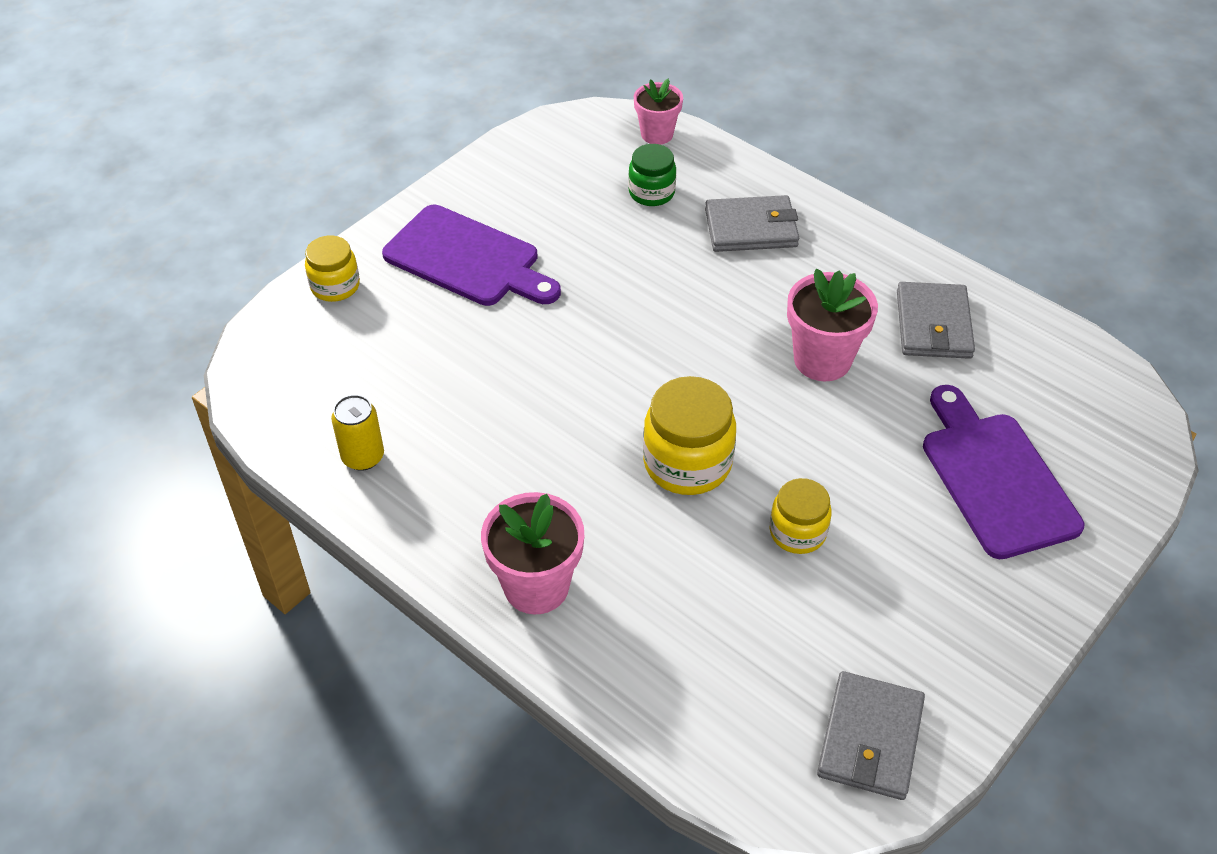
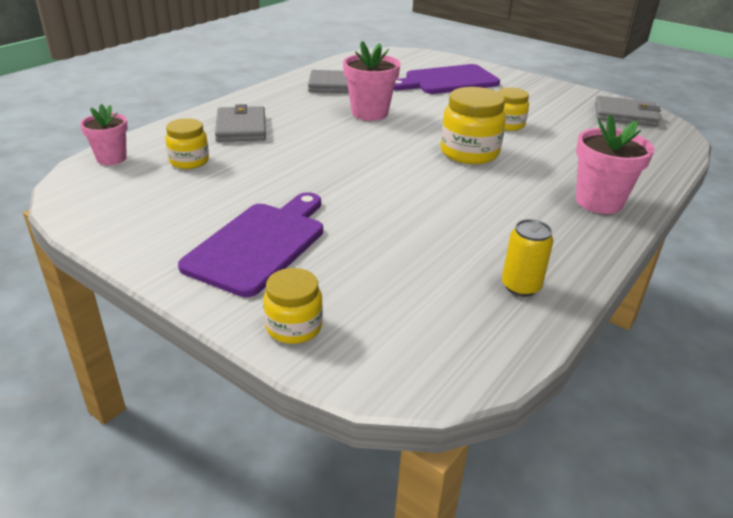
camera: 95 degrees left, 15 degrees down
green jar [628,144,676,206] -> yellow jar [165,118,209,169]

